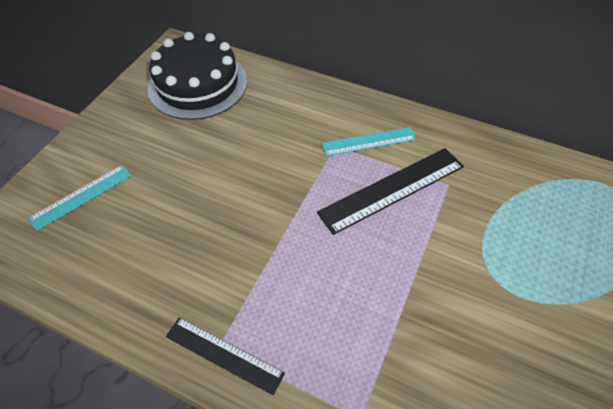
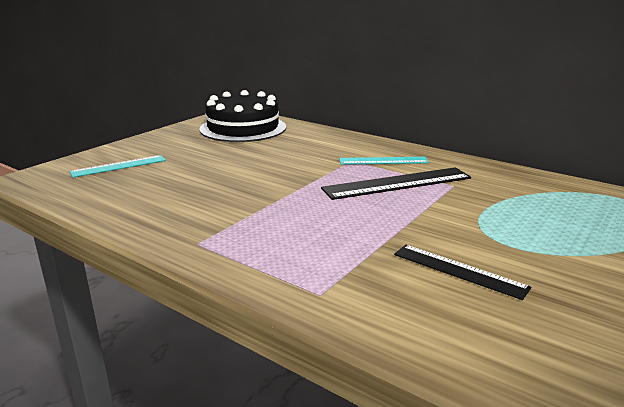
camera: 10 degrees right, 30 degrees down
black ruler [166,317,285,395] -> black ruler moved to [394,245,531,300]

